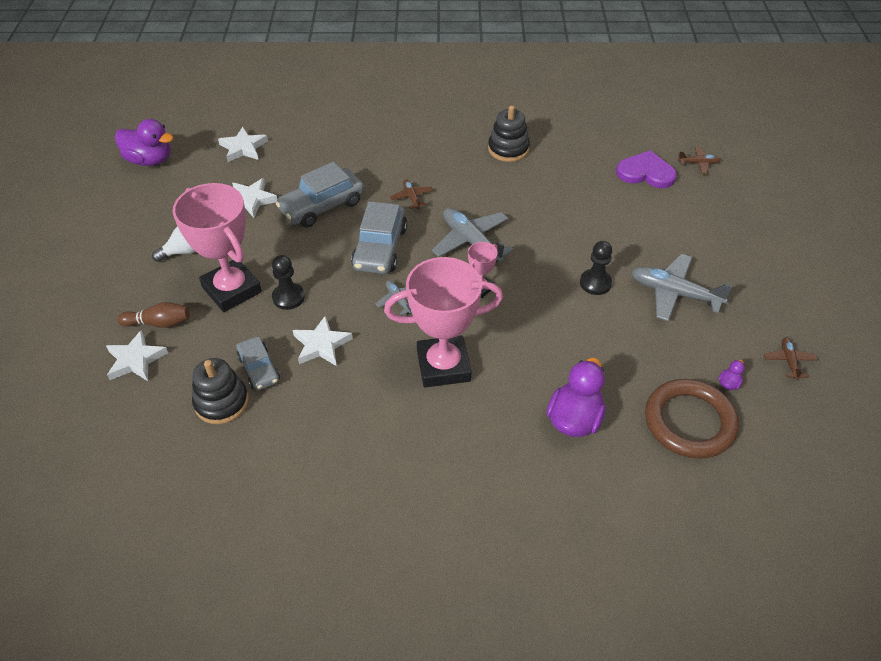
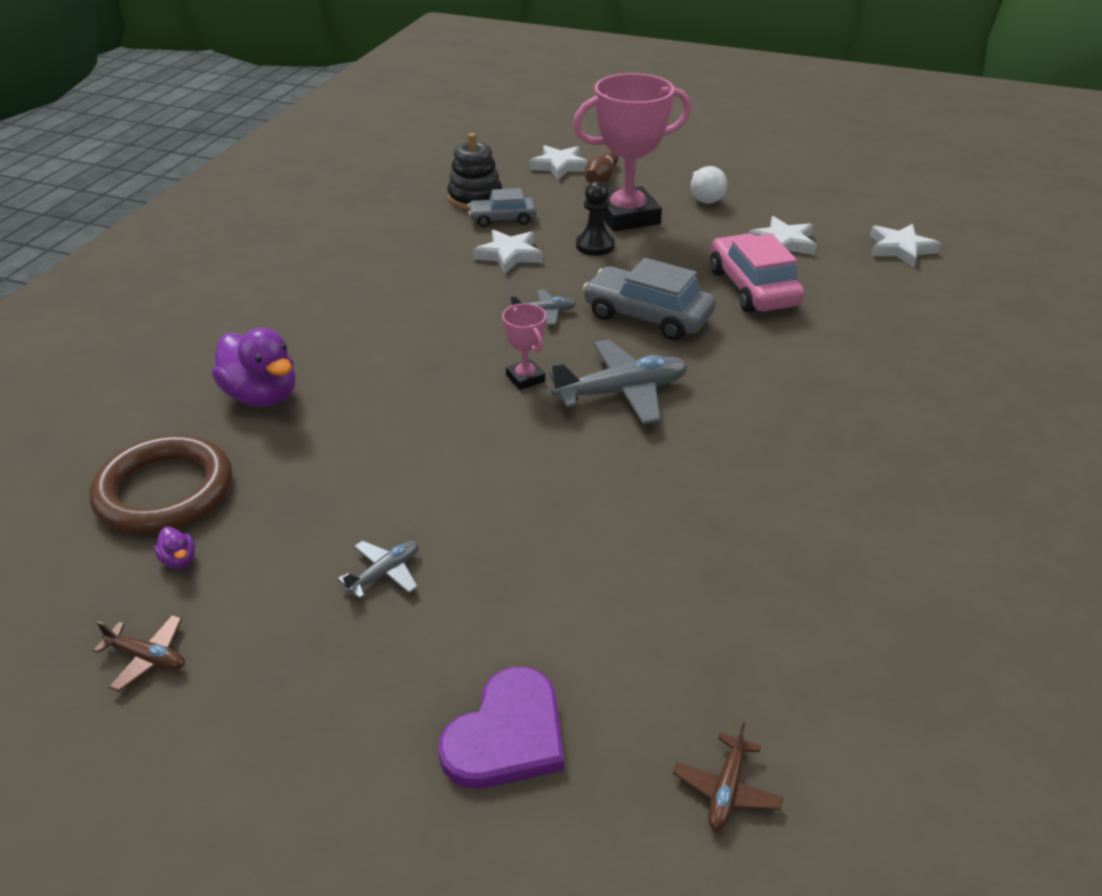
camera: 110 degrees right, 10 degrees down
purple duck [115,119,174,166] -> none
grey car [275,162,364,227] -> pink car [710,234,805,312]
pink trophy [384,257,503,387] -> none
brown plane [390,179,433,209] -> none
black stacking toy [488,105,530,162] -> none
black pawn [580,241,612,295] -> none
purple heart [616,150,677,188] -> purple heart moved to [438,667,564,789]
grey plane [631,254,733,321] -> grey plane [338,541,419,599], size x0.51

